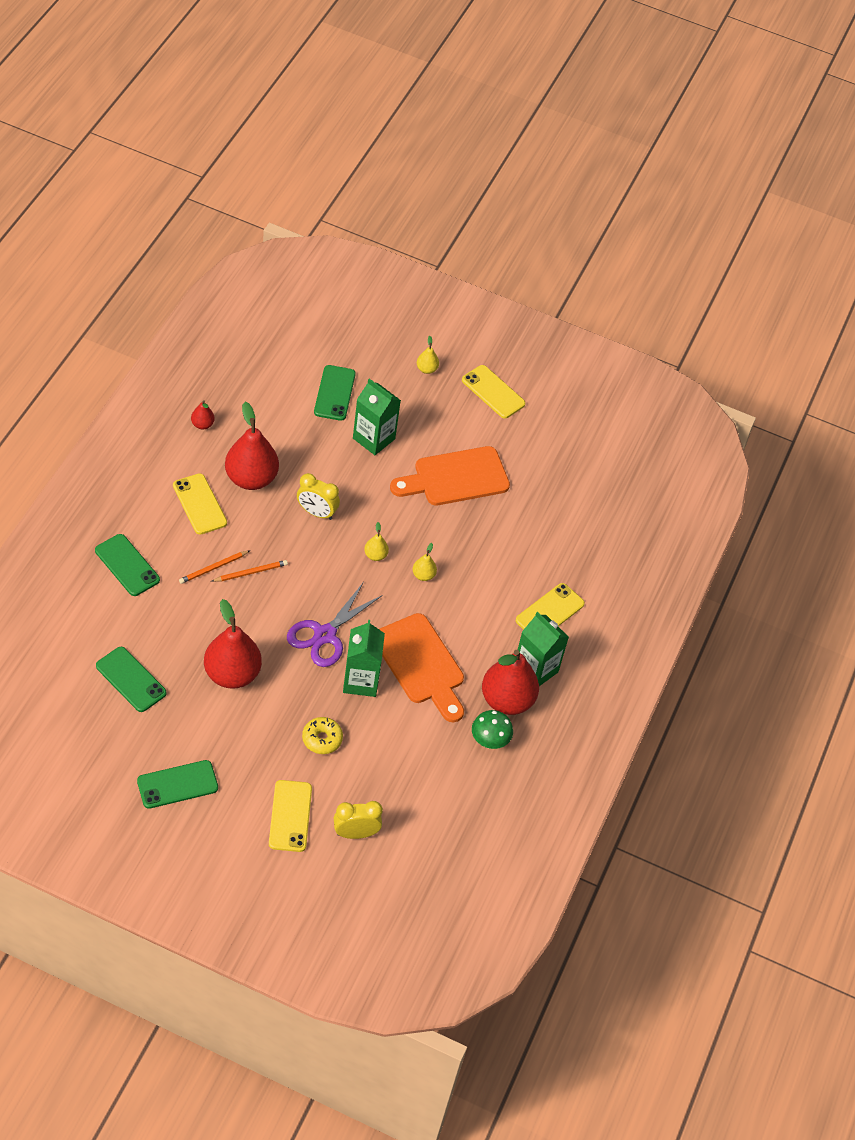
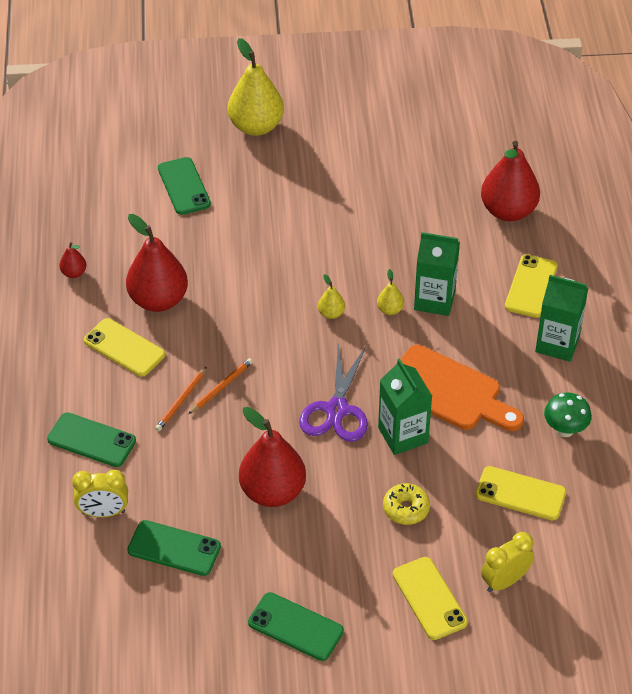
camera: 20 degrees left, 5 degrees down
green phone [137,760,218,809] -> green phone turned 75 degrees clockwise [248,592,344,661]
yellow clock [297,473,340,520] -> yellow clock moved to [72,470,128,517]
green carton [353,378,401,455] -> green carton moved to [414,232,460,316]
orange cutting board [390,446,510,505] -> none
yellow pear [417,336,439,374] -> yellow pear [228,38,284,136], size x2.25
yellow phone [462,365,525,419] -> yellow phone moved to [475,466,566,520]
red pear [482,650,539,715] -> red pear moved to [481,141,540,221]

